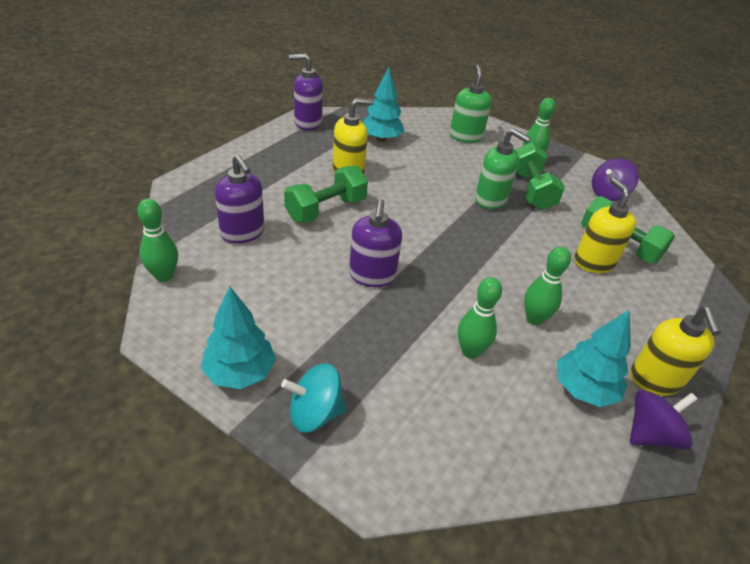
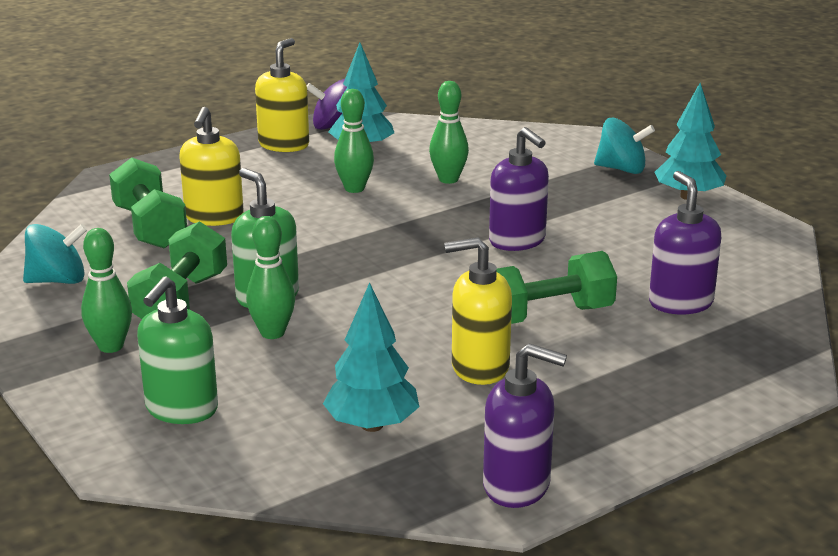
camera: 155 degrees left, 15 degrees down
green bowling pin [137,199,178,282] -> green bowling pin moved to [246,216,295,339]
purple soap dispenser [349,199,402,287] -> purple soap dispenser turned 120 degrees clockwise [489,127,549,251]
purple spinning top [592,158,639,201] -> turquoise spinning top [23,224,87,284]

